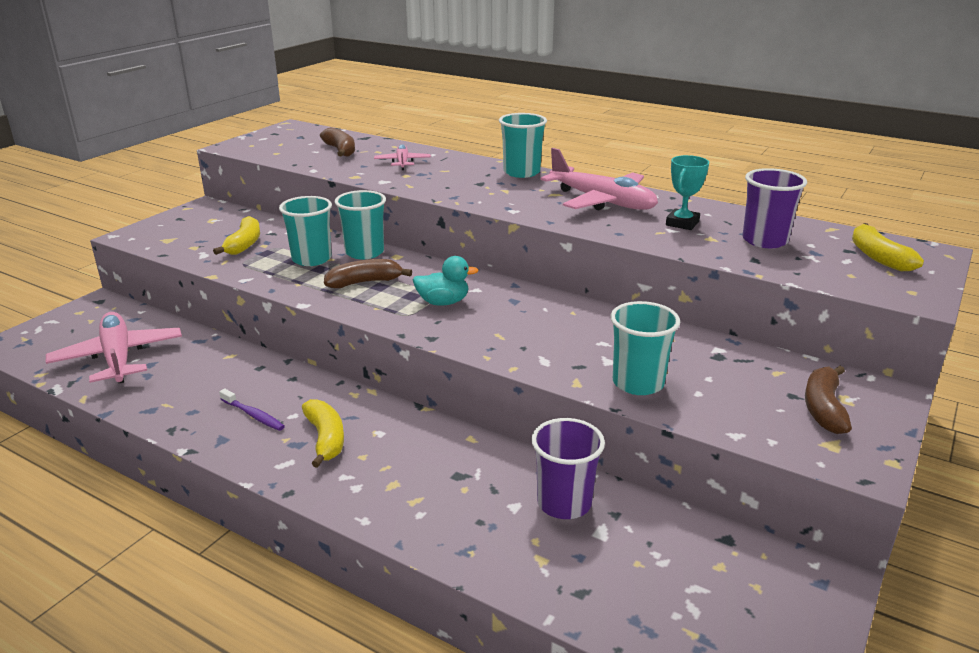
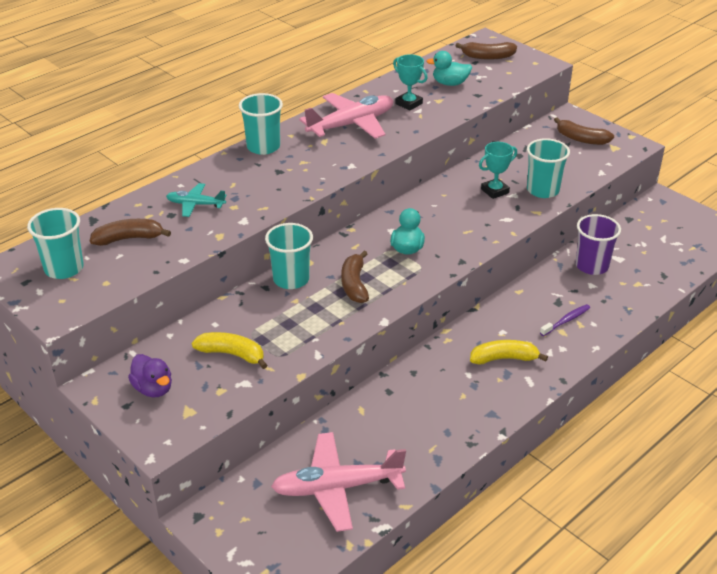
camera: 75 degrees left, 10 degrees up
purple toothbrush [219,389,285,431] -> purple toothbrush moved to [540,304,590,336]
turquoise cup [279,196,332,266] -> turquoise cup moved to [27,208,84,279]
pink plane [374,144,431,170] -> turquoise plane [166,183,227,217]
purple cup [742,168,807,248] -> turquoise duck [426,51,472,86]
yellow banana [852,223,924,271] -> brown banana [455,42,517,60]
none -> purple duck [128,354,172,397]
none -> turquoise trophy [479,142,517,199]

